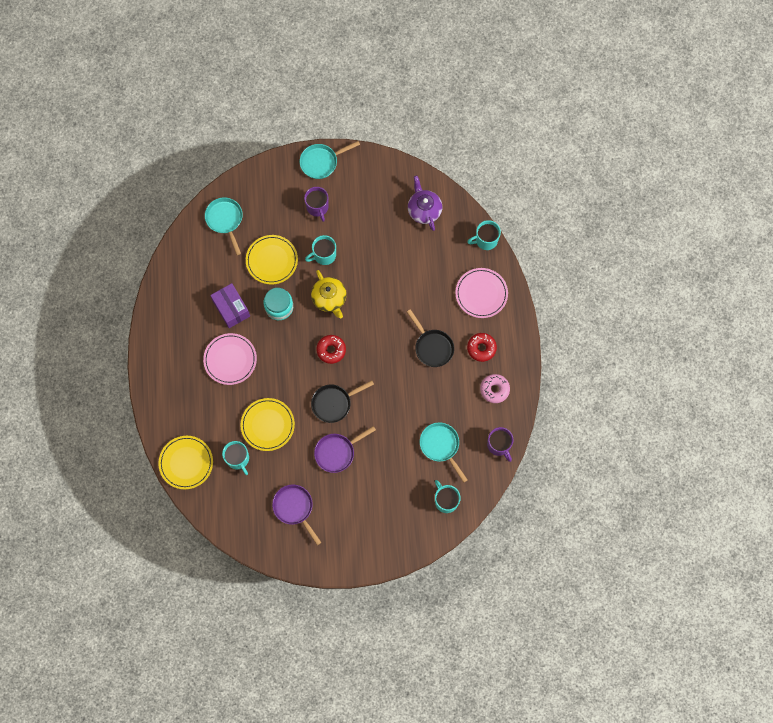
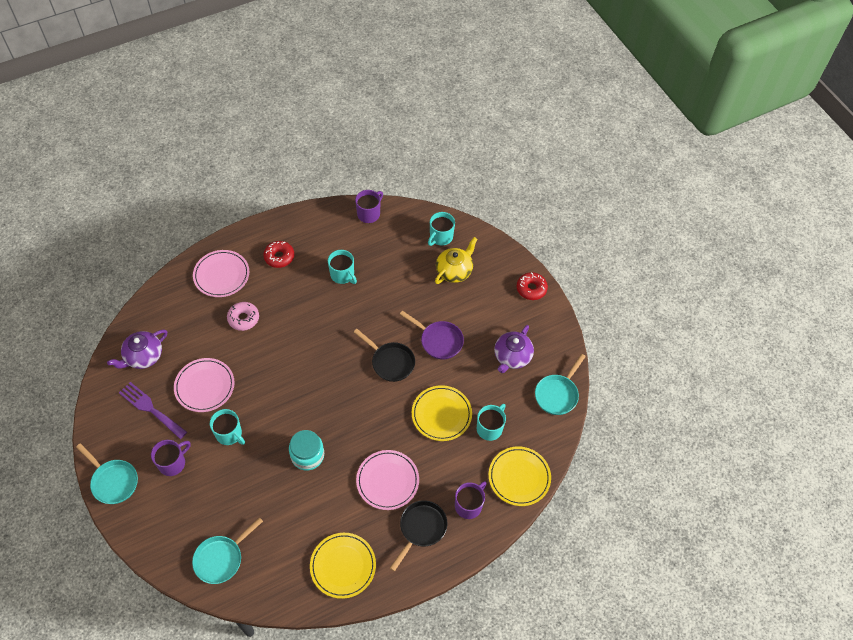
camera: 115 degrees left, 15 degrees down
purple box [210,283,250,328] -> none
yellow plate [246,235,298,284] -> yellow plate moved to [310,533,376,599]
purple pan [272,485,321,545] -> purple teapot [494,325,534,373]
yellow teapot [311,270,347,318] -> yellow teapot moved to [435,237,477,284]
red donut [316,335,346,364] -> red donut moved to [517,272,548,300]
black pan [407,309,454,367] -> black pan moved to [390,500,448,571]
turquoise pan [420,422,468,483] -> turquoise pan moved to [535,354,586,415]
turquoise mug [467,220,501,250] -> turquoise mug moved to [328,250,357,284]
pink donut [480,374,510,403] -> pink donut moved to [227,302,259,331]
none -> purple fork [119,382,187,439]
none -> pink plate [174,358,234,412]
none -> purple mug [455,481,487,519]

